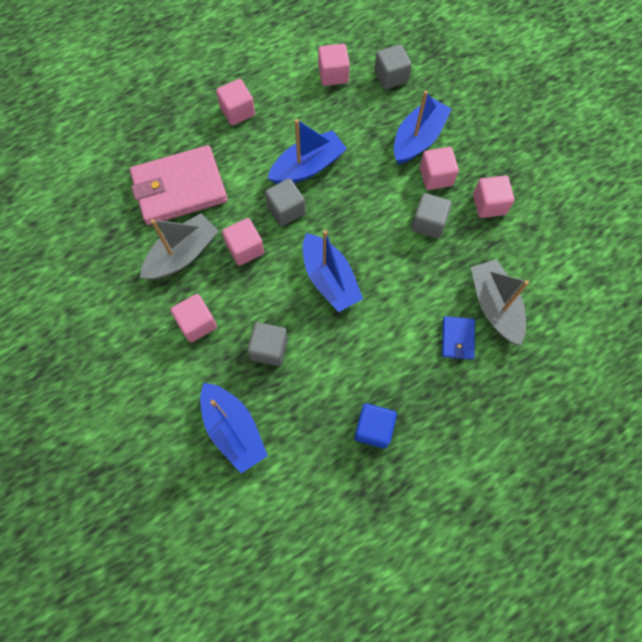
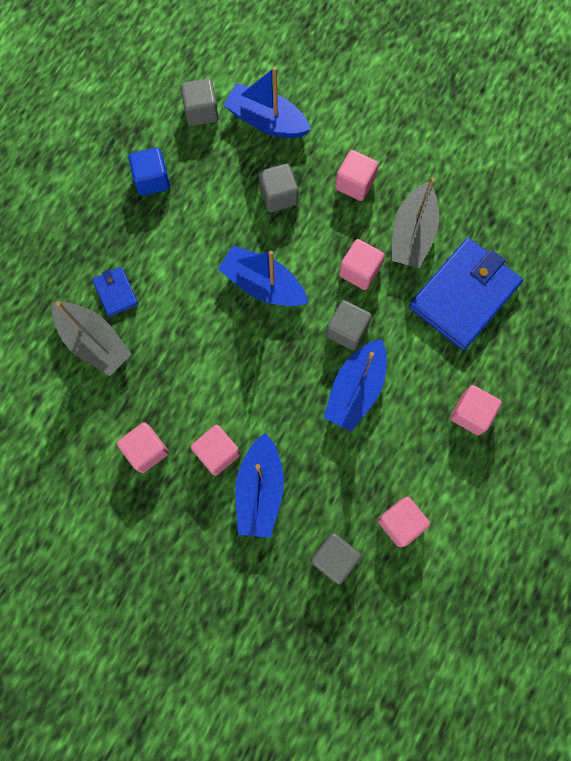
camera: 150 degrees right, 5 degrees up
pink wallet [130,145,228,225] -> blue wallet [409,238,523,350]
grey cube [411,193,452,239] -> grey cube moved to [181,78,219,126]

